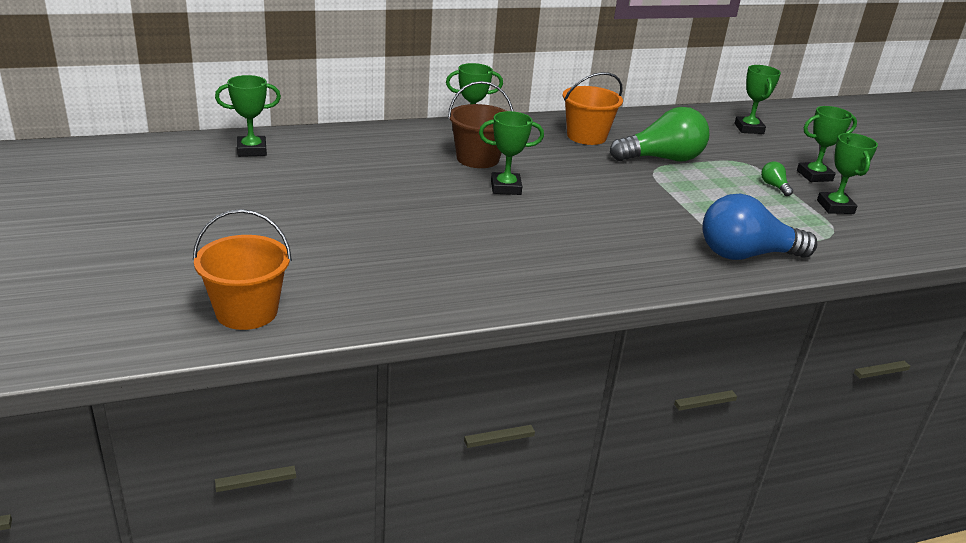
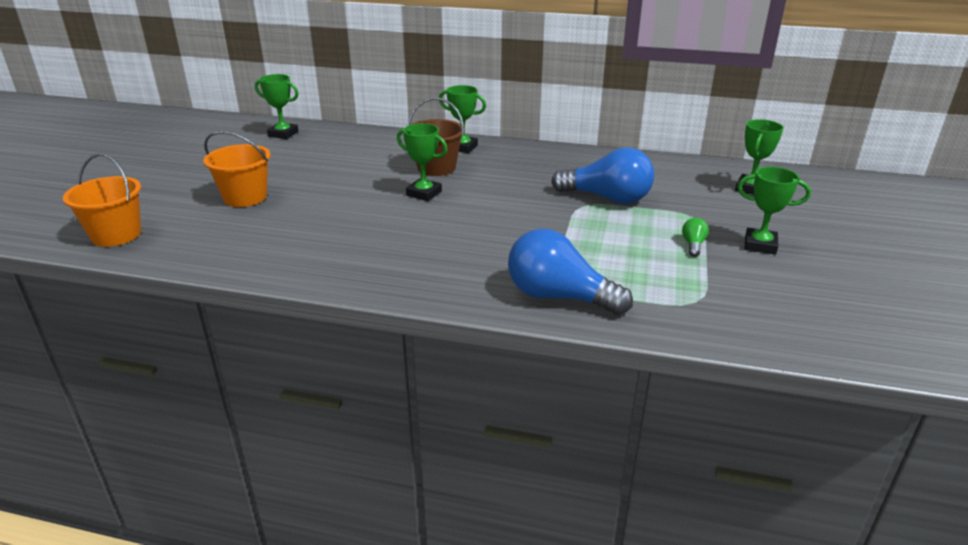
camera: 35 degrees right, 0 degrees up
orange bucket [563,72,623,145] -> orange bucket moved to [203,131,270,207]
green light bulb [610,107,709,161] -> blue light bulb [551,147,654,204]
green trophy [817,133,878,214] -> none

